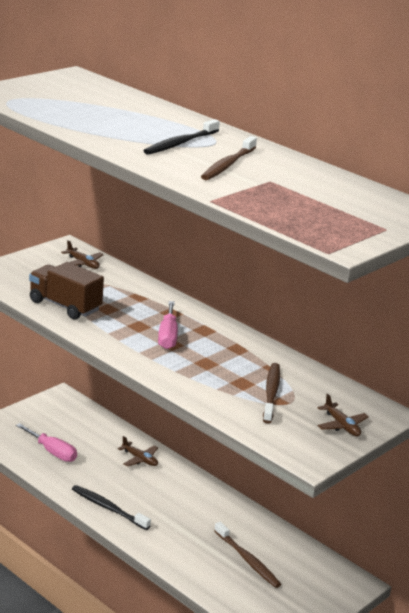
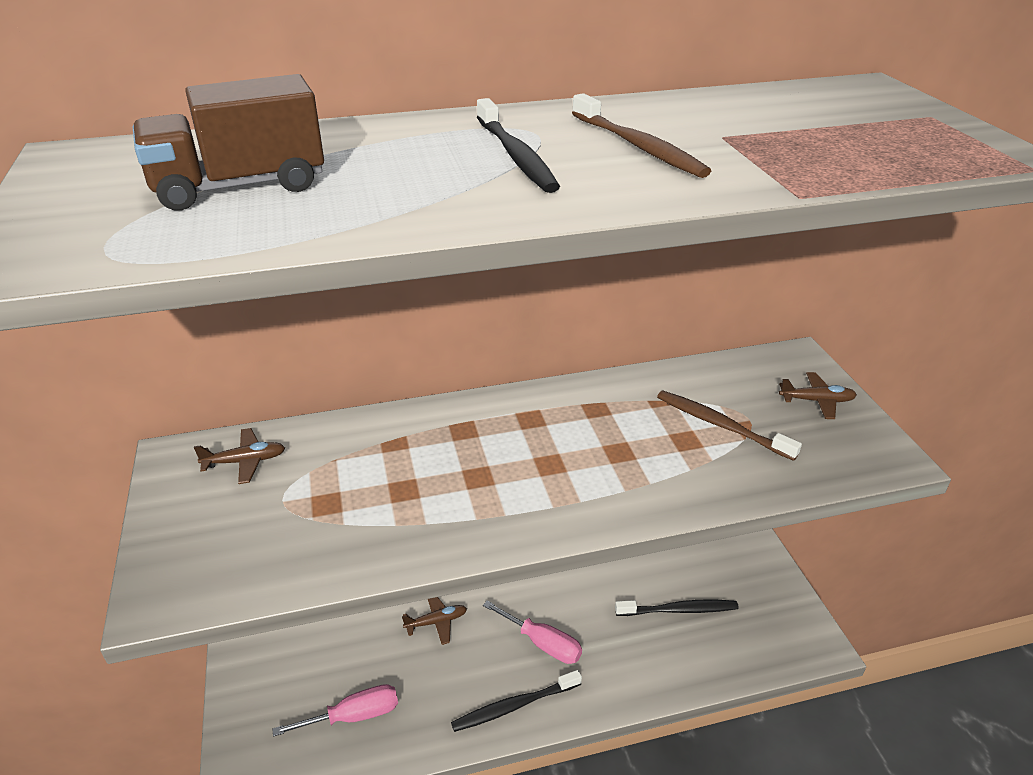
camera: 55 degrees left, 10 degrees up
brown truck [29,262,104,320] -> brown truck moved to [133,74,324,211]
pink screwdriver [158,301,178,349] -> pink screwdriver moved to [483,601,582,664]
brown toothbrush [214,522,281,588] -> black toothbrush [615,600,739,616]

